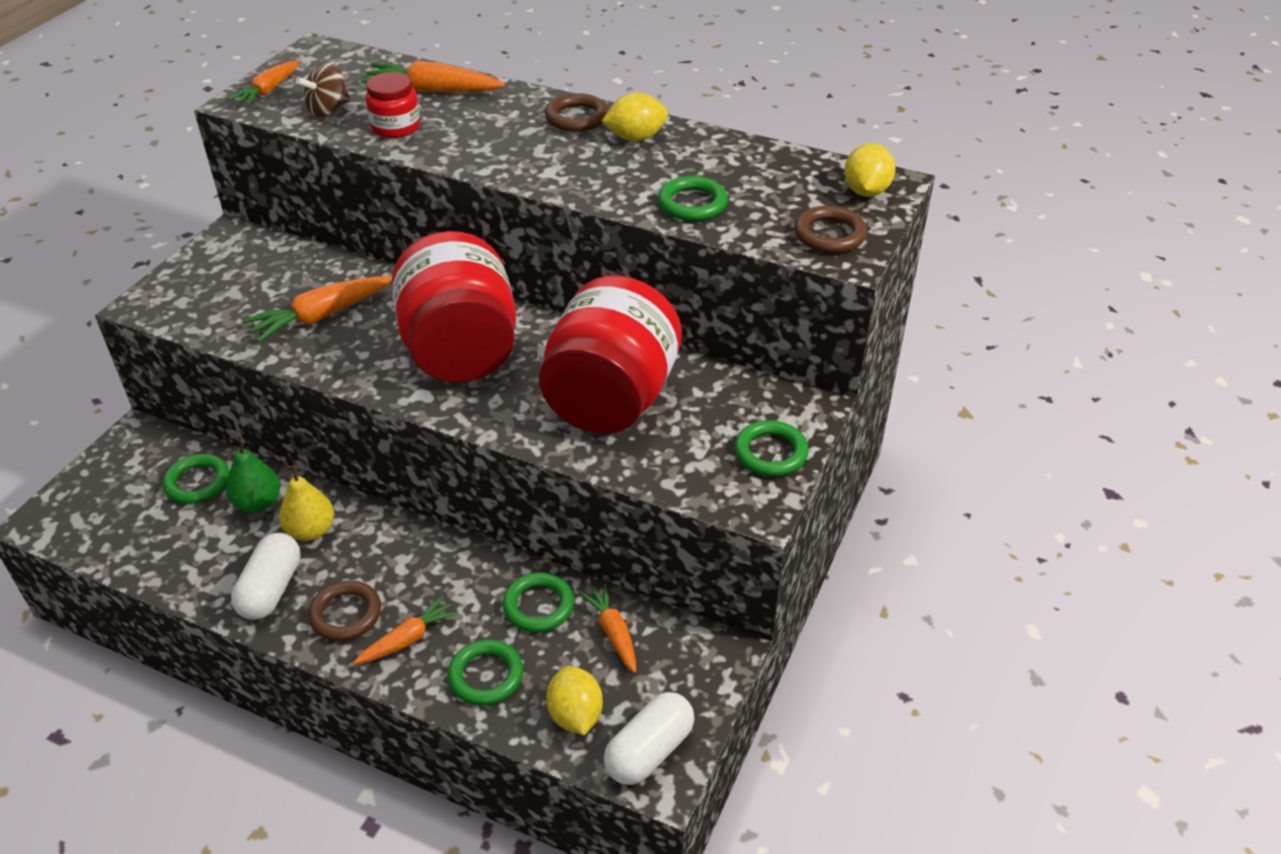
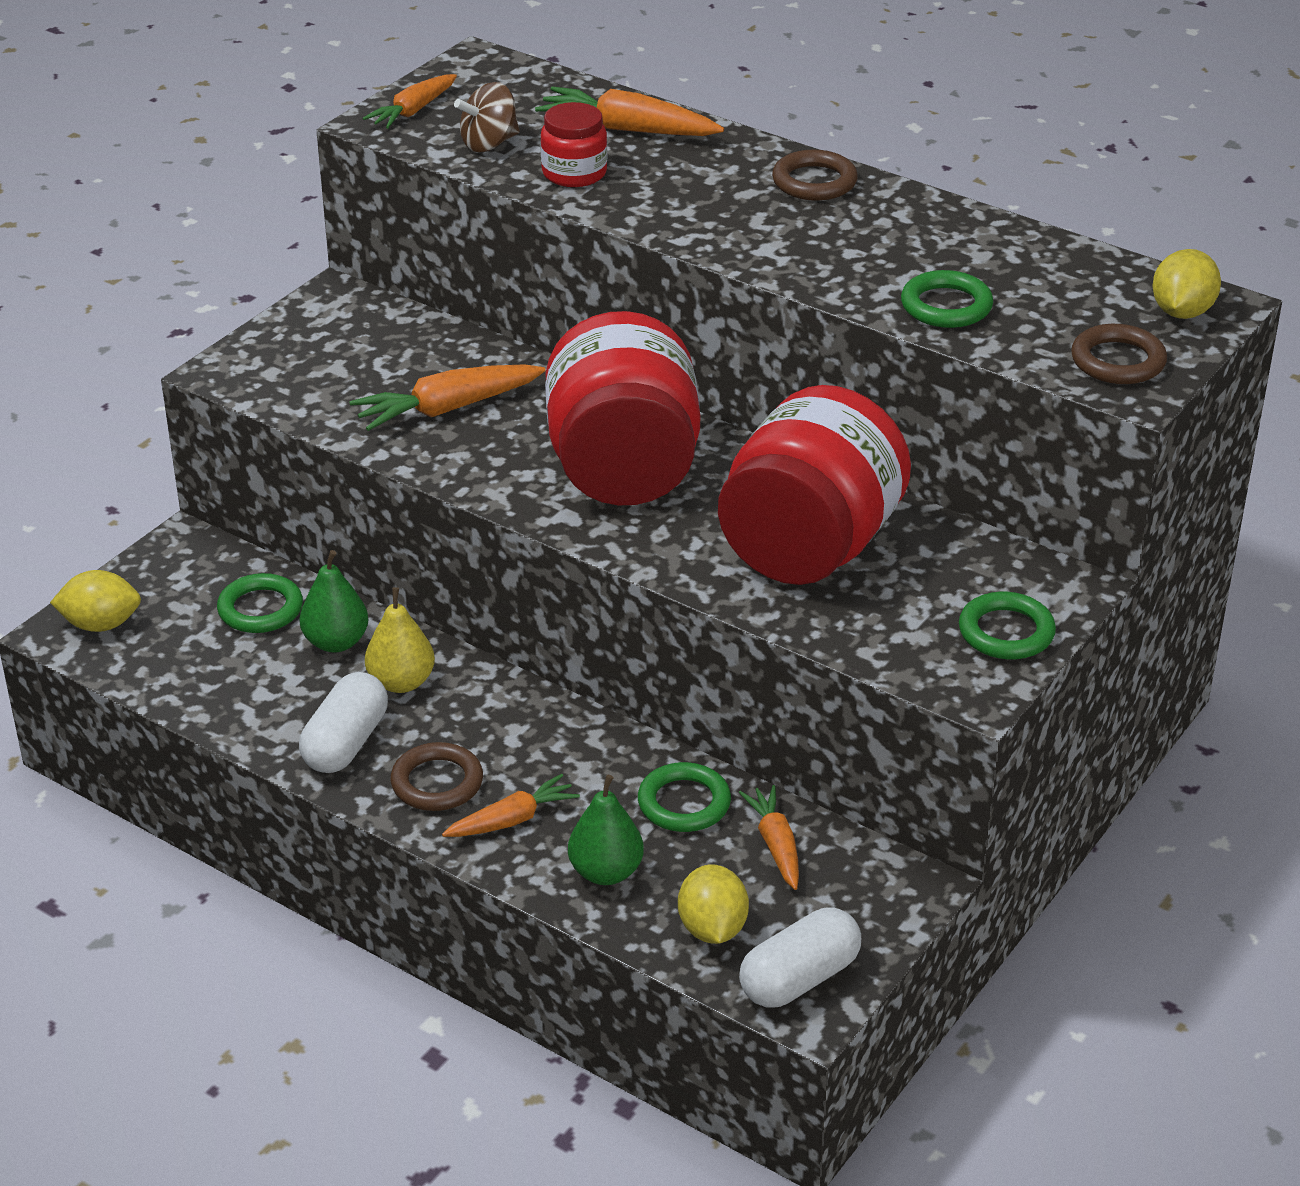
camera: 10 degrees right, 5 degrees down
green ring [448,640,523,705] -> green pear [568,775,644,885]
yellow lemon [602,93,668,141] -> yellow lemon moved to [50,570,141,632]

